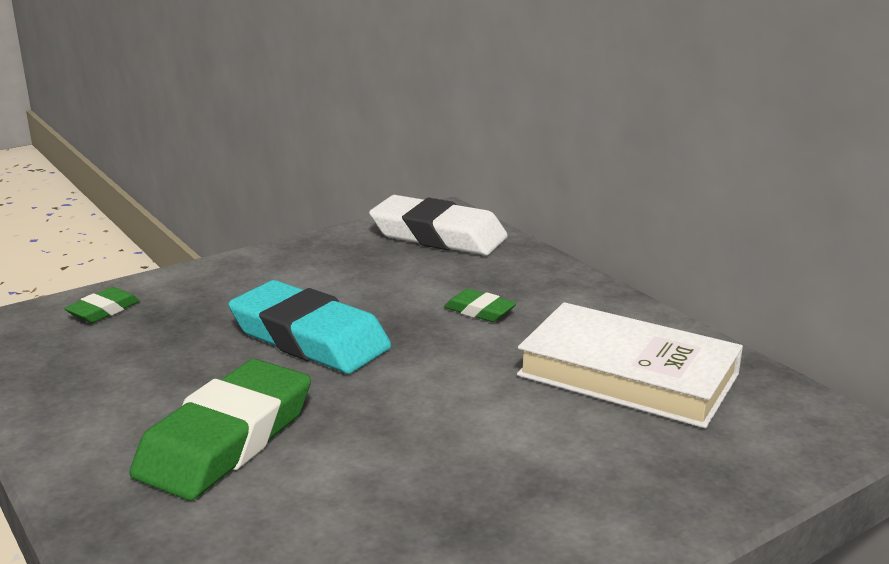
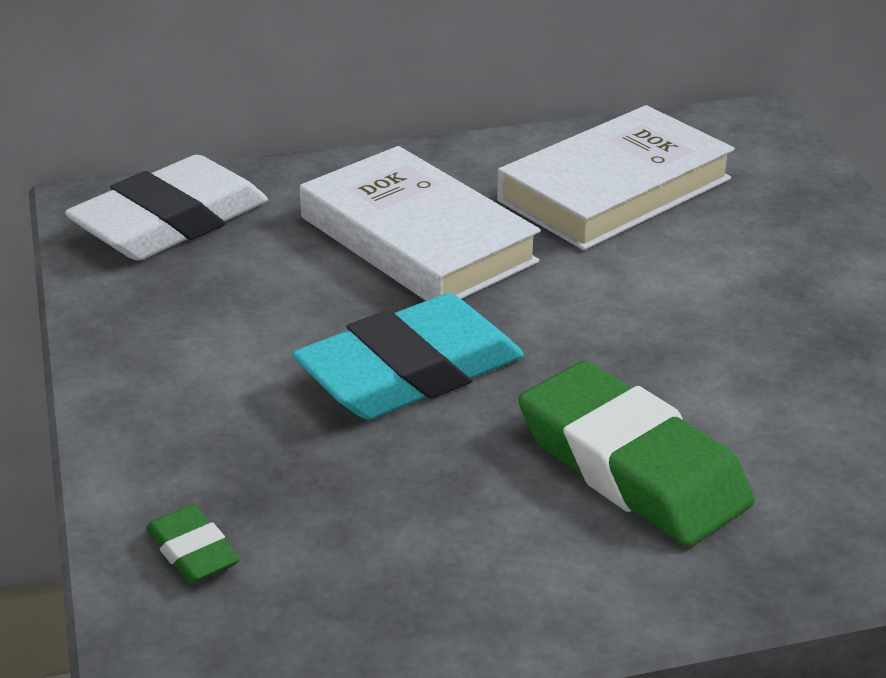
camera: 70 degrees left, 10 degrees up
green eraser [444,289,517,322] -> white book [300,146,541,301]

